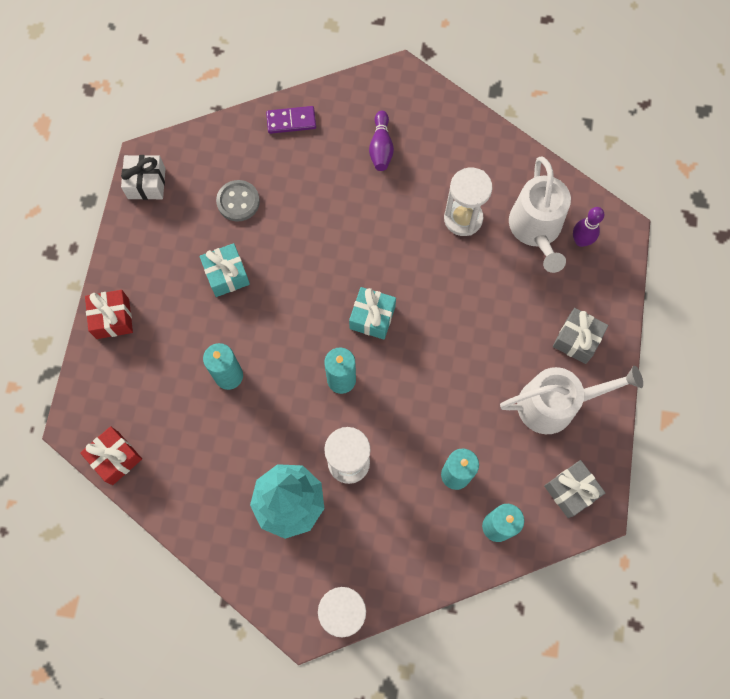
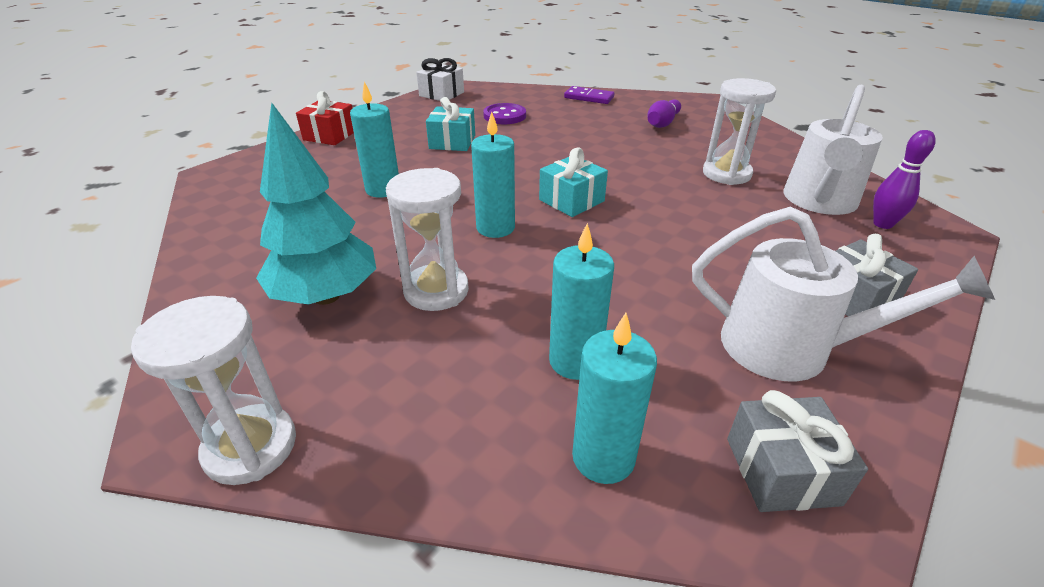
camera: 30 degrees right, 35 degrees down
red gift [80,426,142,485] -> none
grey button [216,180,260,222] -> purple button [483,103,526,124]

